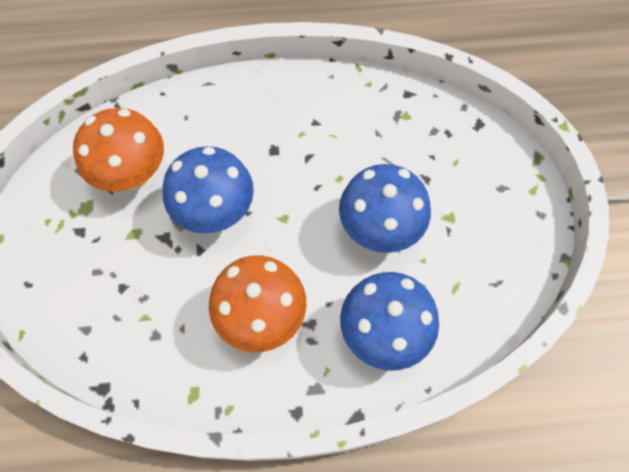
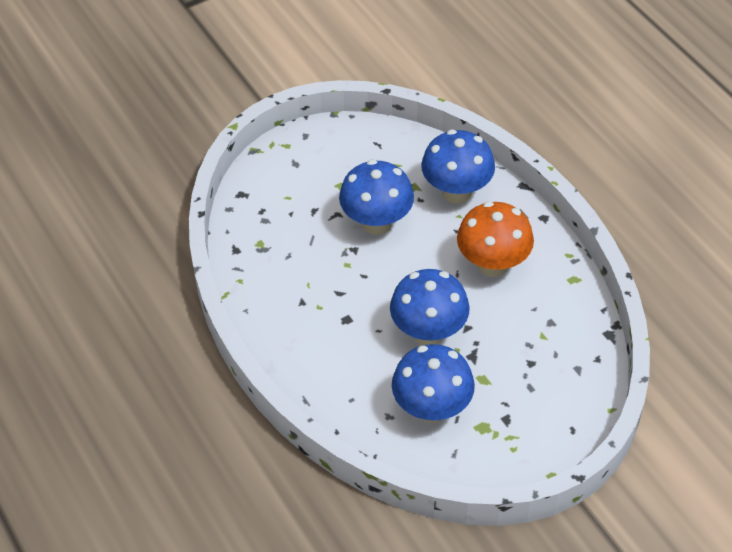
camera: 115 degrees left, 15 degrees down
orange mushroom [73,108,164,192] -> blue mushroom [392,344,475,423]

